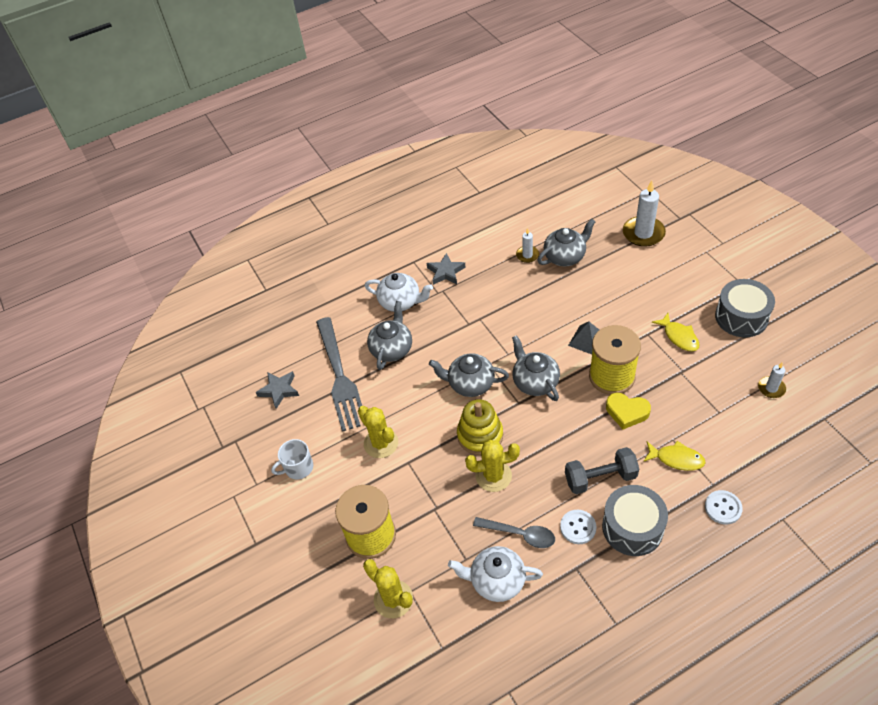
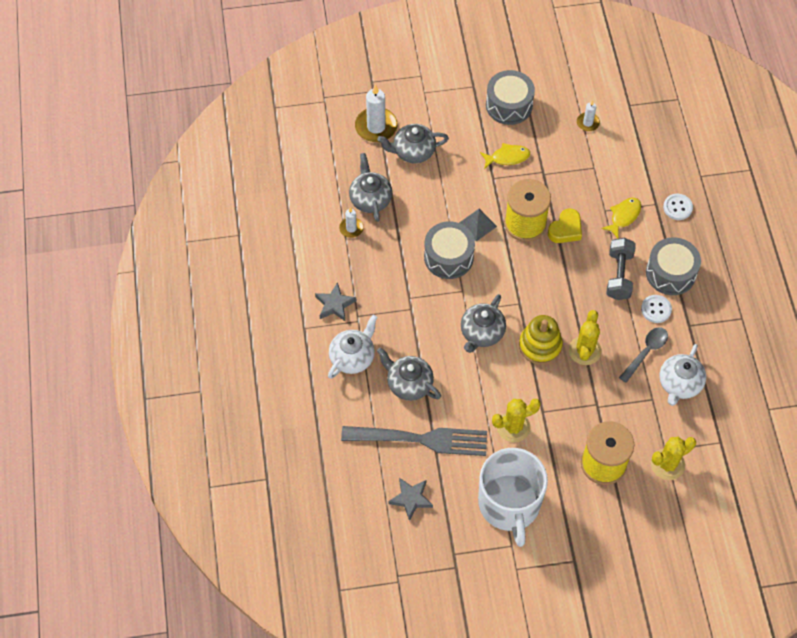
camera: 75 degrees left, 10 degrees up
white mug [271,439,313,479] -> white mug [478,448,548,547], size x2.21
grey teapot [512,335,560,401] -> grey teapot moved to [377,124,449,163]
none -> grey drum [424,221,475,279]

